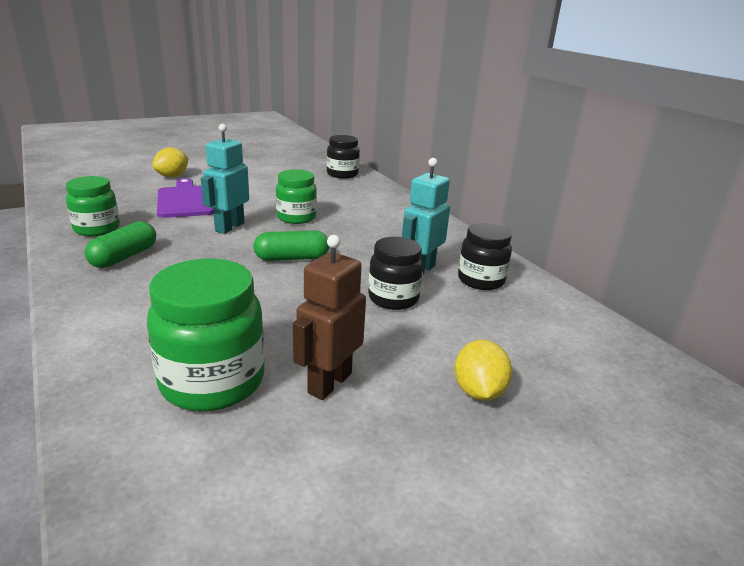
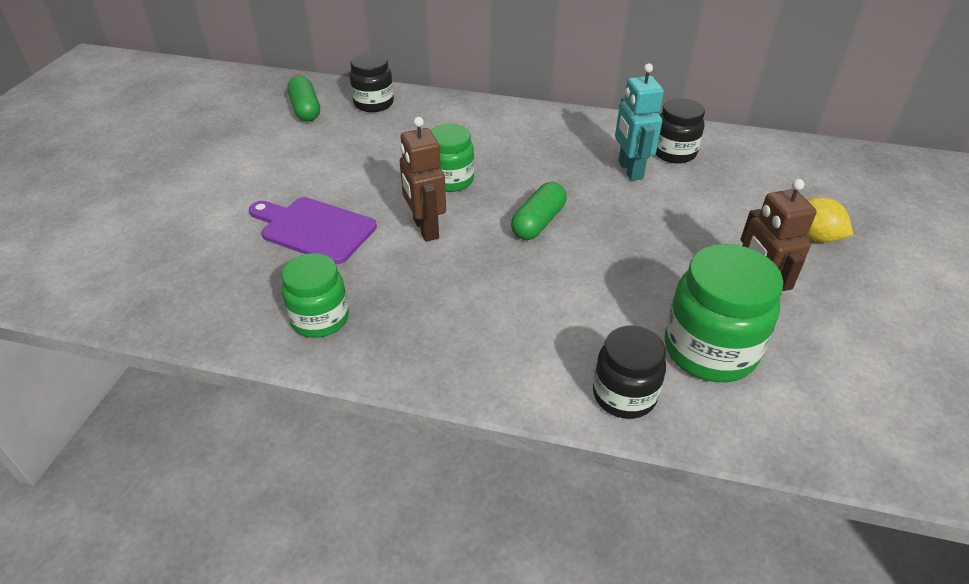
camera: 45 degrees left, 15 degrees up
green capsule [85,221,156,268] -> green capsule moved to [288,76,320,121]
yellow lemon [152,148,188,177] -> none
turquoise robot [201,124,249,234] -> brown robot [400,117,446,242]
black jar [368,237,423,310] -> black jar moved to [593,325,666,419]

